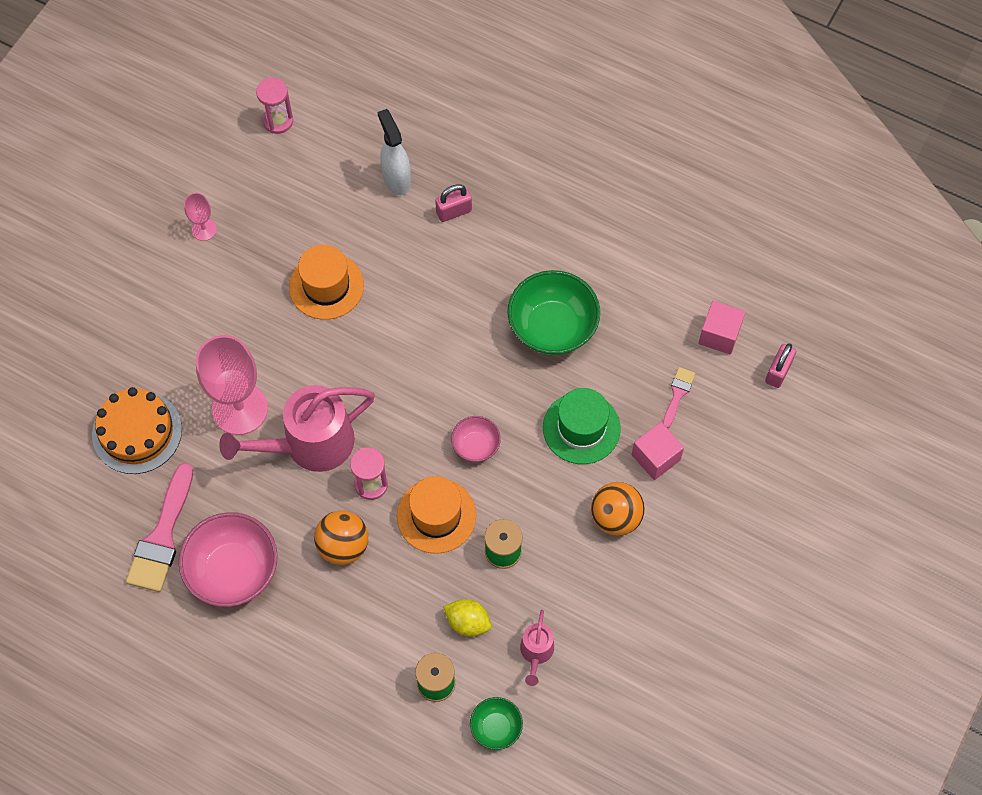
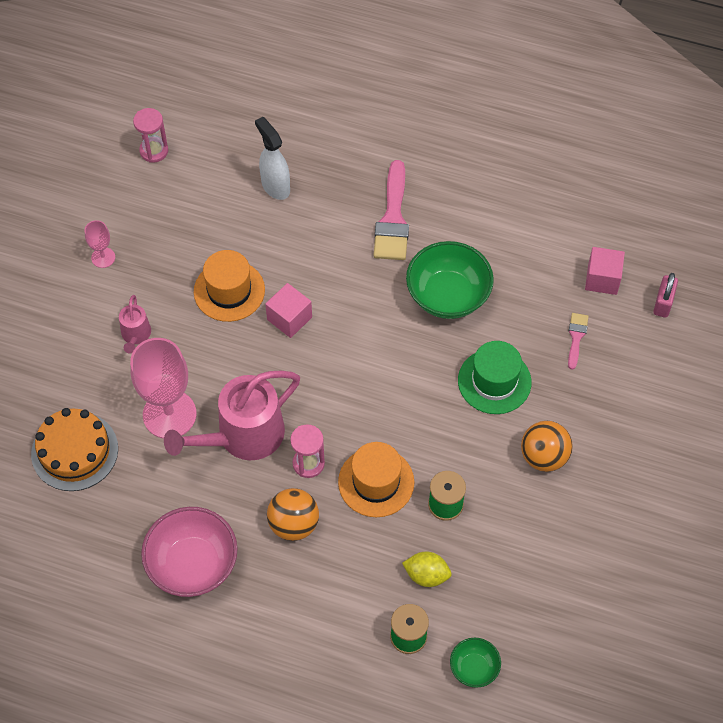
camera: 10 degrees left, 5 degrees down
pink brush [126,463,193,592] -> pink brush moved to [373,160,409,260]
pink padlock [435,184,472,222] -> none
pink bowl [451,416,501,462] -> none
pink watering can [520,610,554,686] -> pink watering can moved to [119,295,151,353]
pink cube [632,422,684,480] -> pink cube moved to [265,283,312,338]

